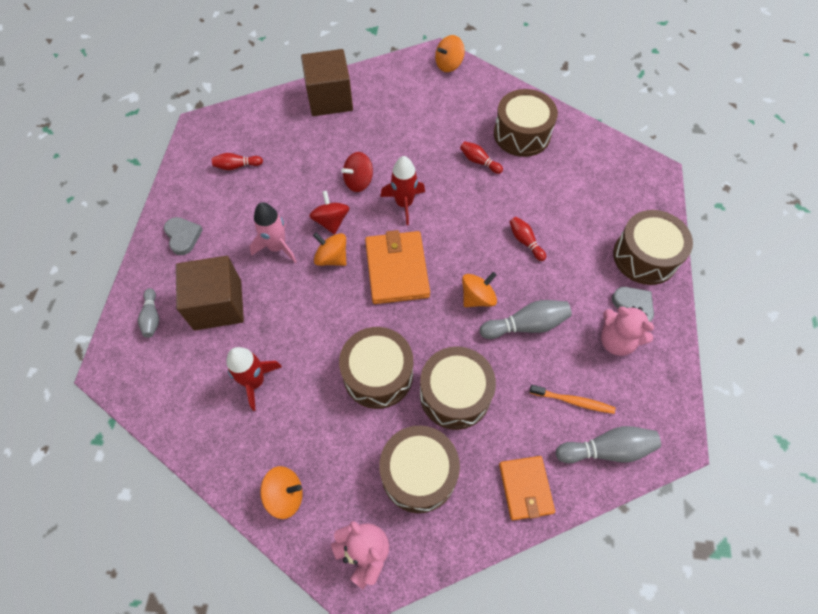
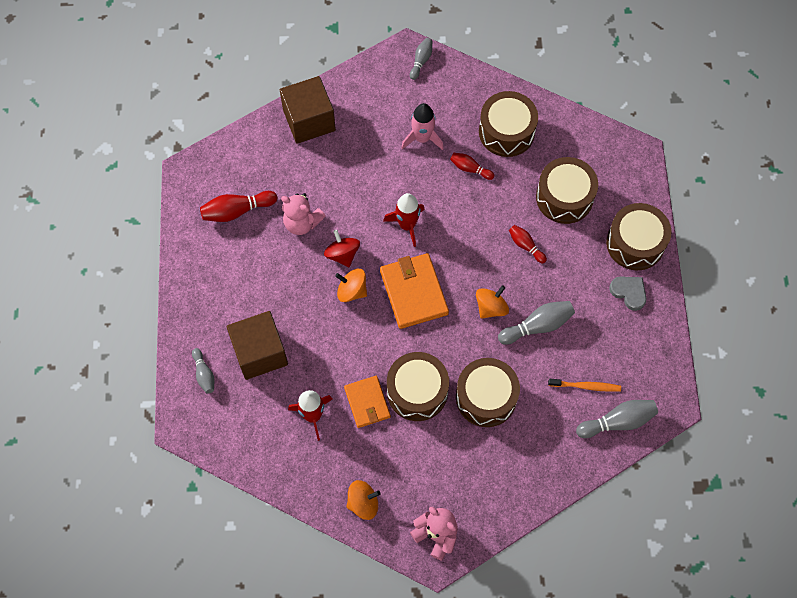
camera: 10 degrees left, 5 degrees up
grey heart [164,217,203,255] -> none
red bowling pin [212,153,263,170] -> red bowling pin [200,191,277,222], size x1.62
pink rocket [249,202,297,263] -> pink rocket moved to [401,103,444,150]
red spinning top [341,152,373,192] -> none
brown drum [379,426,460,513] -> brown drum moved to [536,157,598,224]
orange spinning top [435,35,465,72] -> grey bowling pin [410,38,432,80]
orange wallet [499,456,555,520] -> orange wallet moved to [344,376,391,428]
pink teddy bear [601,306,654,356] -> pink teddy bear moved to [281,193,326,235]

